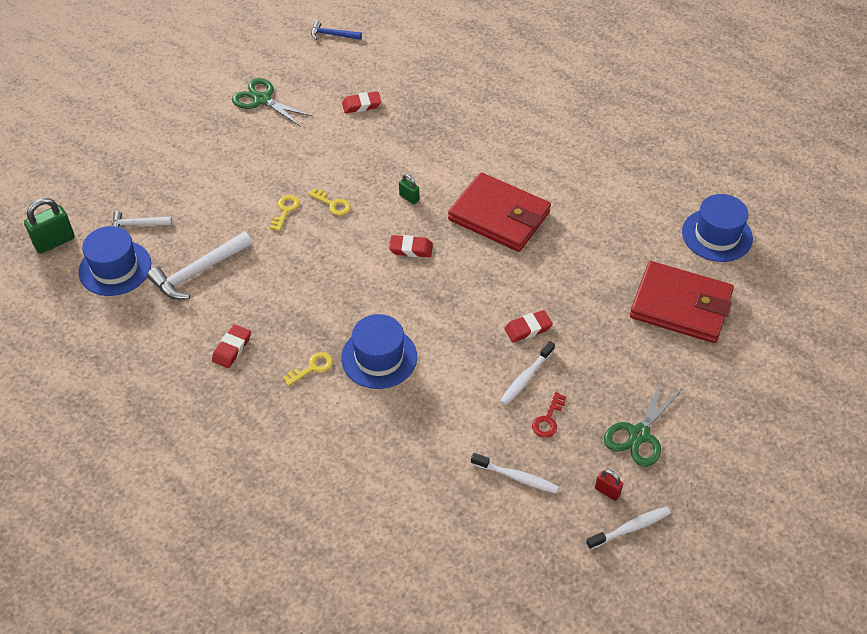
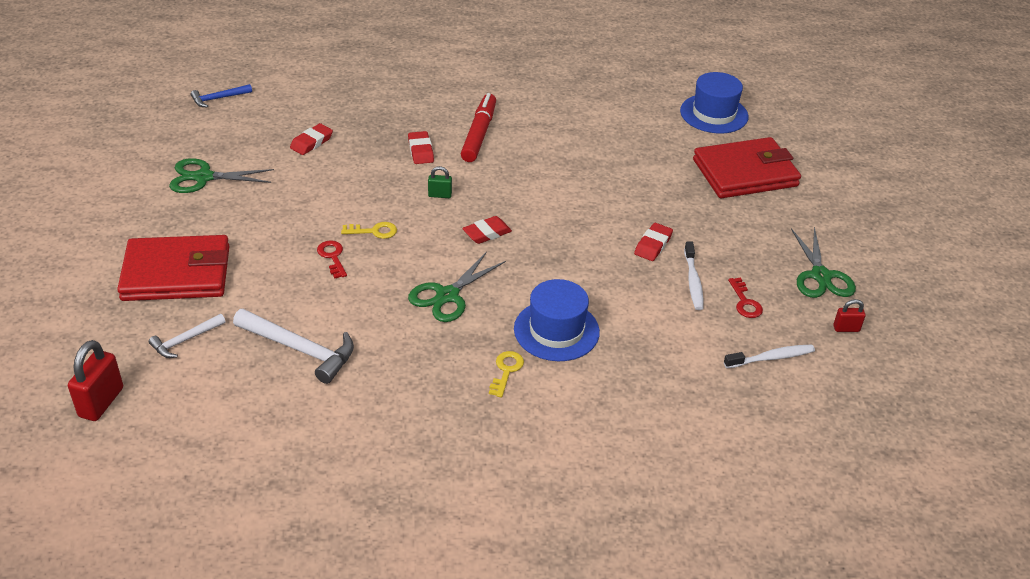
camera: 40 degrees left, 10 degrees down
green padlock [24,198,75,254] -> red padlock [68,340,123,421]
blue hat [79,226,151,296] -> none
white hammer [147,232,252,300] -> white hammer turned 75 degrees counterclockwise [233,309,354,384]
red eraser [212,324,251,368] -> red eraser moved to [408,131,434,164]
yellow key [270,195,300,231] -> red key [317,240,347,278]
red wallet [448,172,551,252] -> red wallet moved to [117,235,229,301]
white toothbrush [586,507,671,550] -> none
none -> green scissors [408,251,506,322]
none -> red marker [461,93,496,162]

